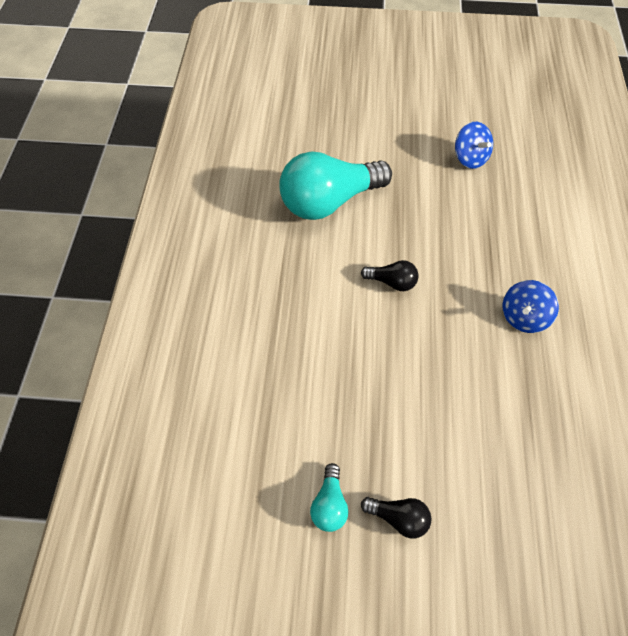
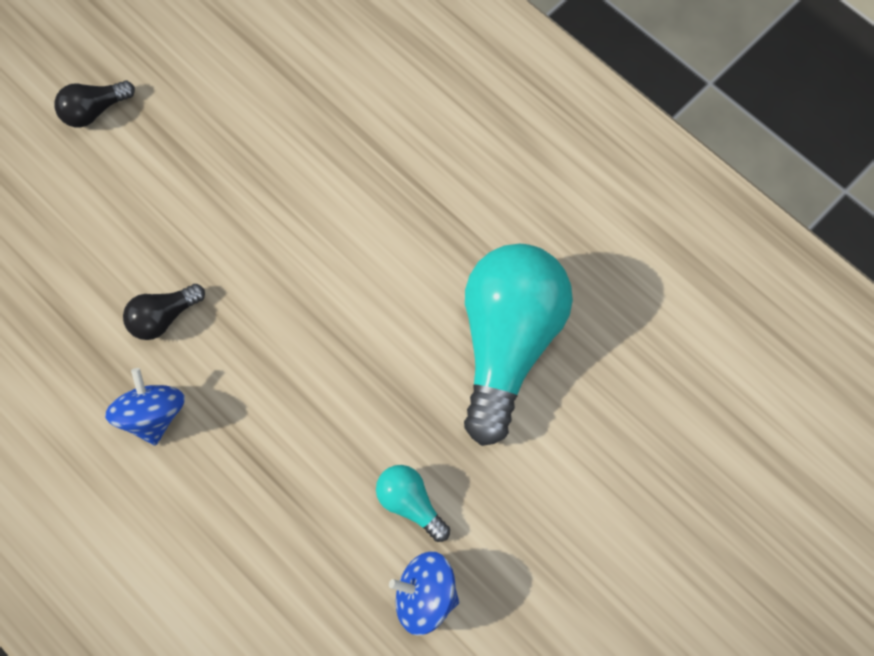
camera: 130 degrees right, 10 degrees up
turquoise light bulb [310,463,348,532] -> turquoise light bulb moved to [376,465,450,542]
black light bulb [361,260,418,291] -> black light bulb moved to [123,284,205,340]

